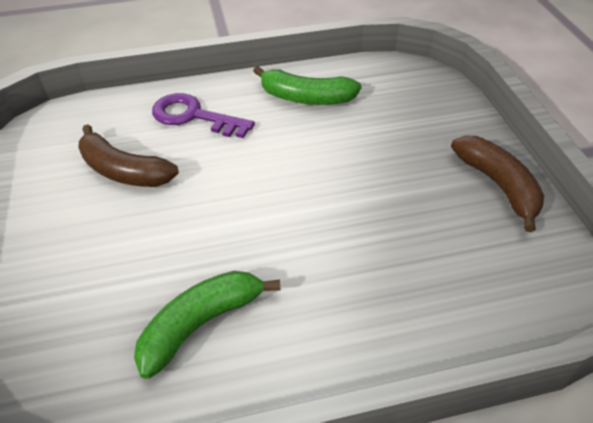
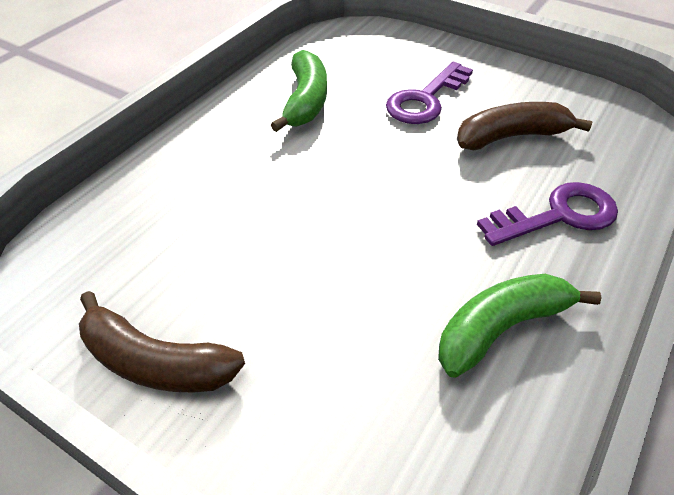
camera: 135 degrees right, 0 degrees up
none -> purple key [386,62,473,124]

